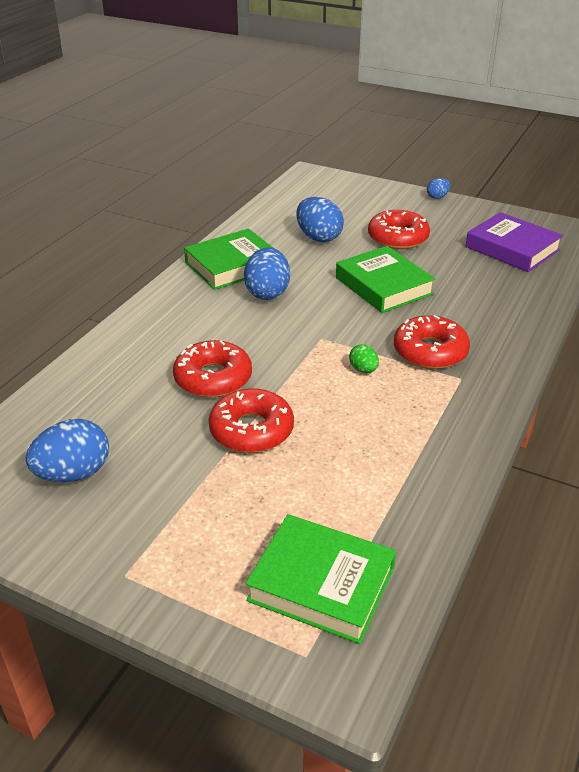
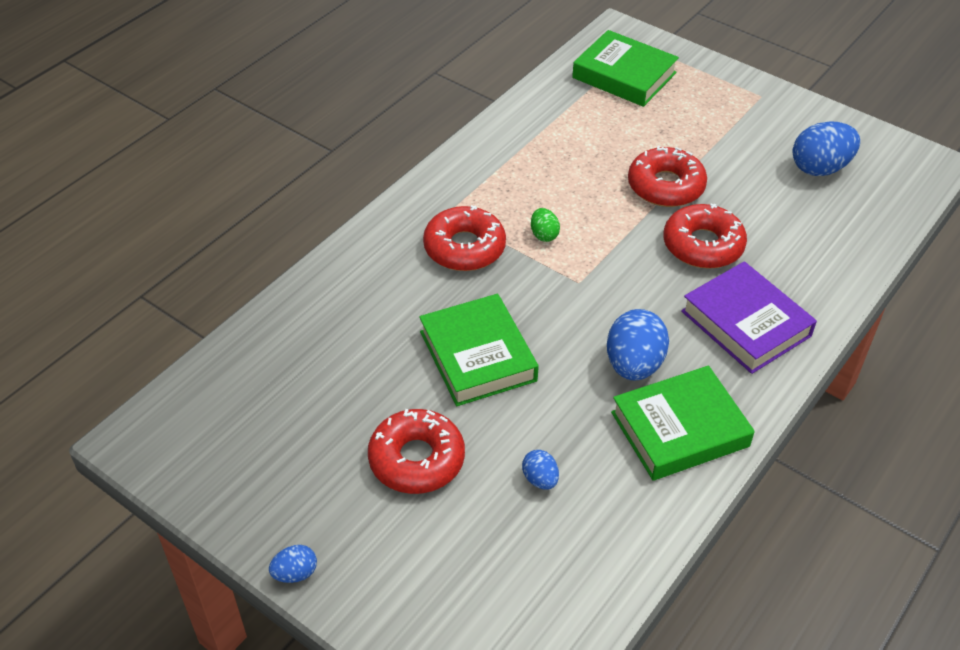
camera: 170 degrees left, 10 degrees up
blue egg [296,197,344,242] -> blue egg [522,450,559,490], size x0.51
purple book [466,212,563,272] -> purple book moved to [681,261,817,374]

